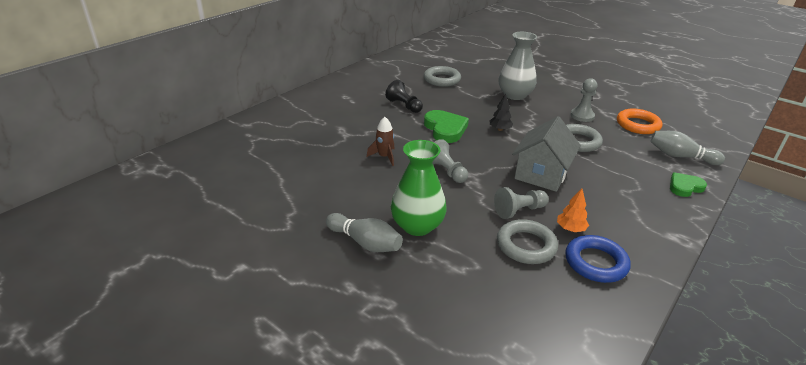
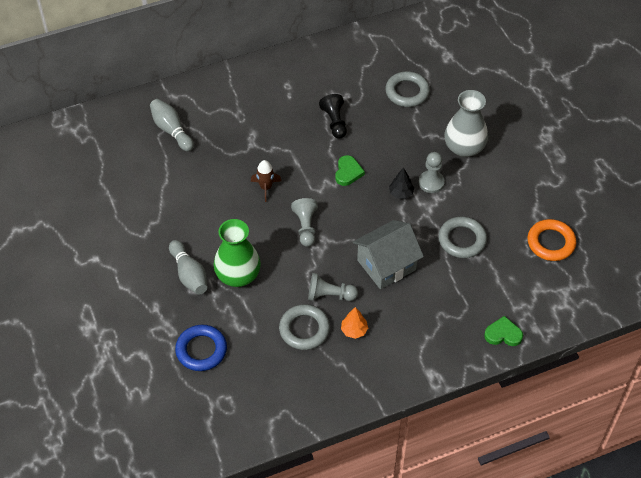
camera: 30 degrees right, 20 degrees up
green heart [424,110,469,143] -> green heart [335,155,365,186], size x0.64
blue ring [565,235,631,283] -> blue ring moved to [175,325,227,371]
grey pawn [571,78,597,122] -> grey pawn moved to [419,152,445,193]
grey bowling pin [650,131,725,165] -> grey bowling pin moved to [150,99,194,151]

